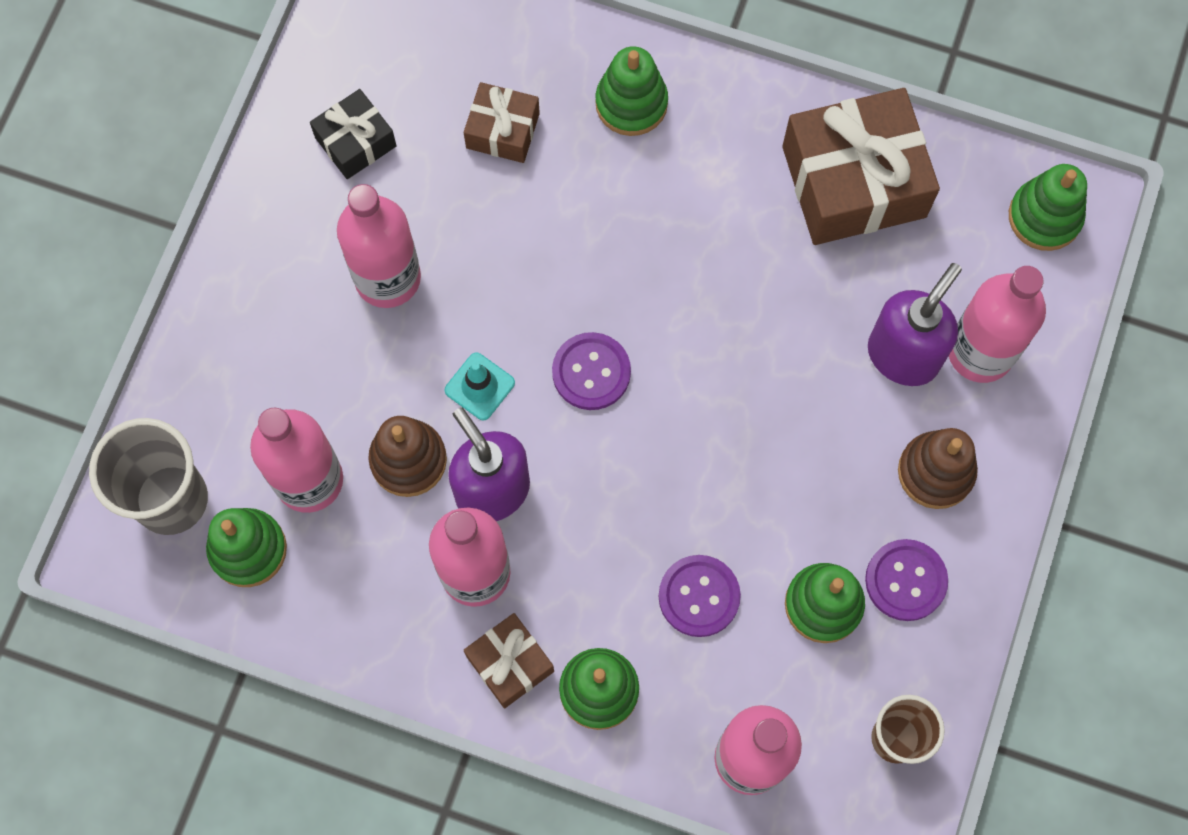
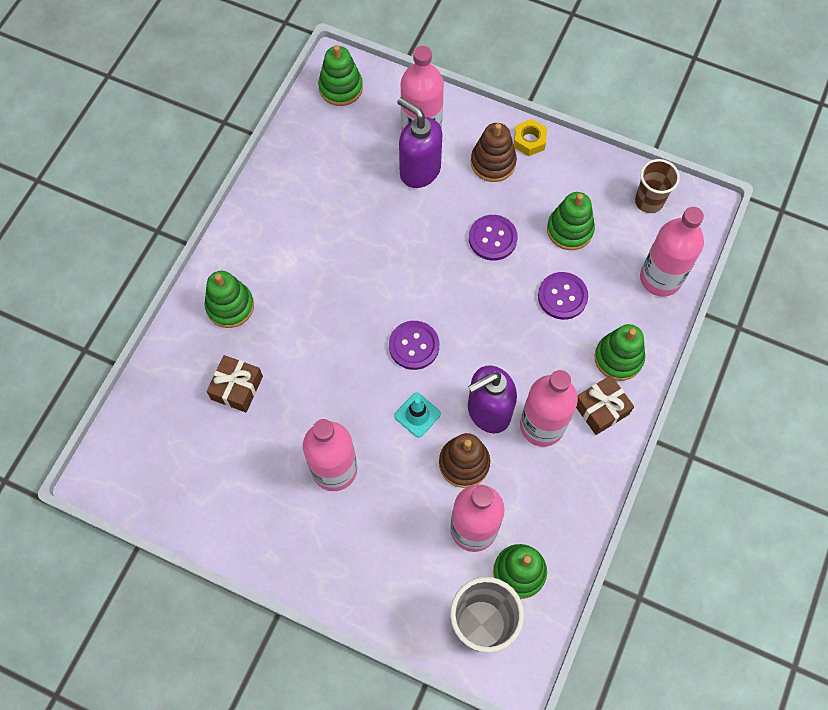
camera: 85 degrees left, 5 degrees down
black gift [310,89,397,179] -> none
brown gift [782,88,940,245] -> none
purple button [865,539,948,621] -> purple button moved to [469,215,518,261]
none -> yellow nut [514,119,547,156]

